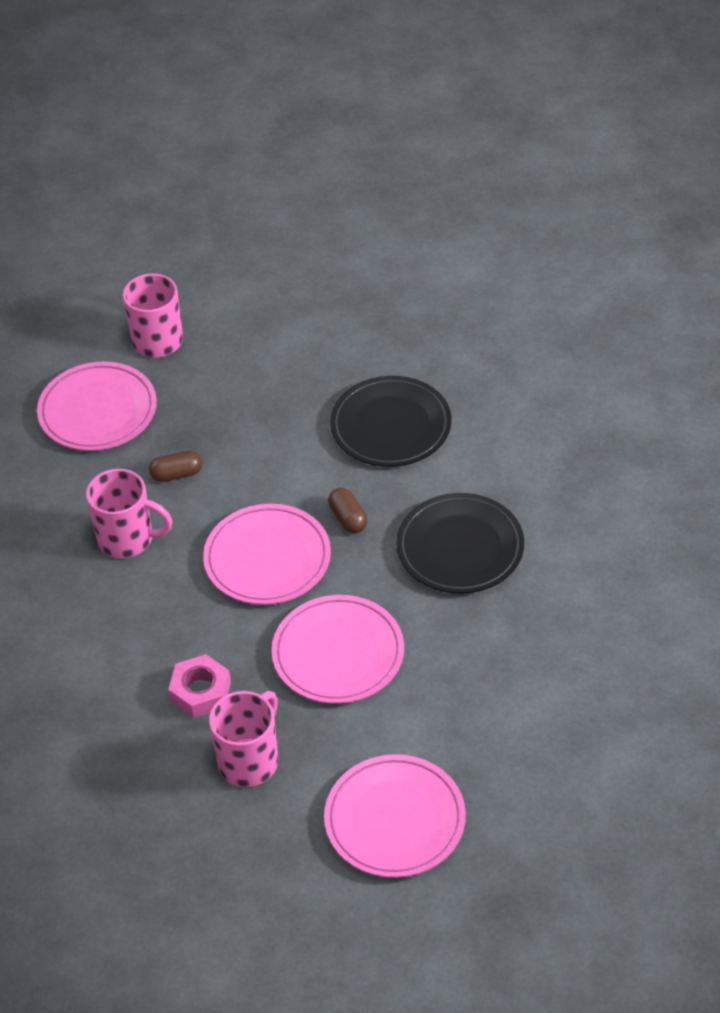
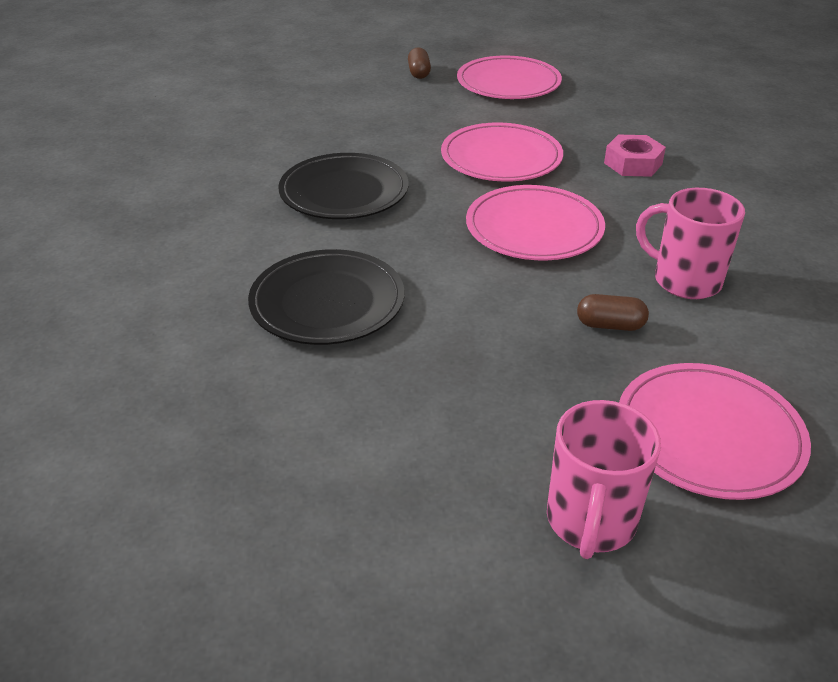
camera: 160 degrees left, 10 degrees down
pink mug [209,691,278,787] -> none
brown capsule [328,488,368,533] -> brown capsule moved to [408,47,431,79]

